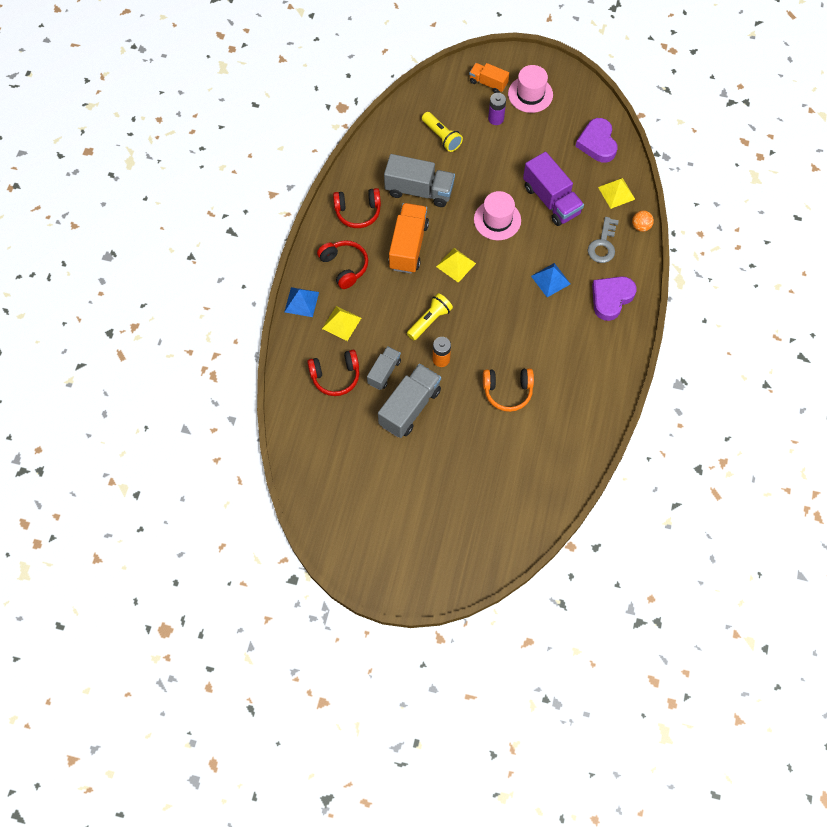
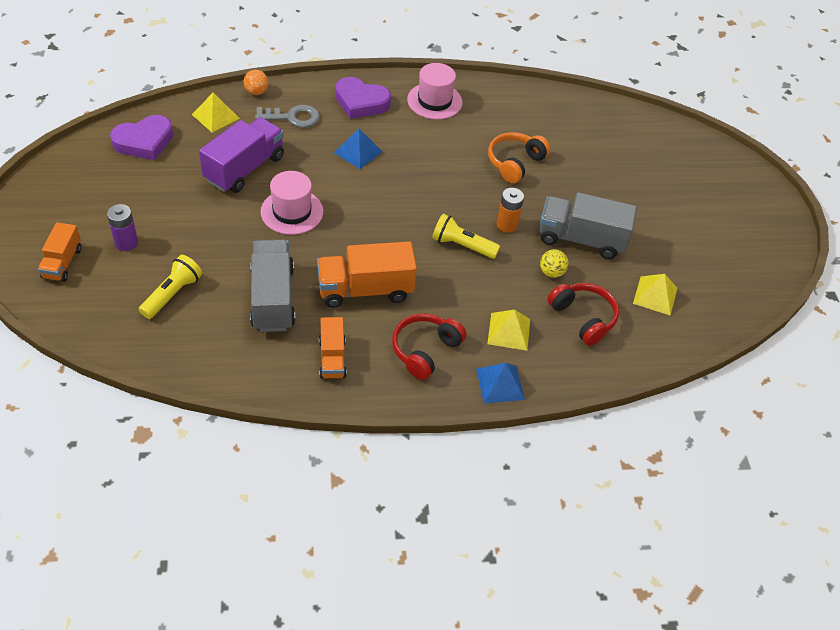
camera: 115 degrees left, 15 degrees down
red headphones [333,188,381,228] -> orange truck [319,317,347,379]
grey truck [367,346,401,390] -> yellow ball [540,249,568,278]
yellow pyramid [436,248,476,283] -> yellow pyramid moved to [633,274,677,316]
orange headphones [483,368,534,412] -> orange headphones turned 120 degrees counterclockwise [488,132,550,183]
pink hat [508,65,553,113] -> pink hat moved to [407,63,463,120]

